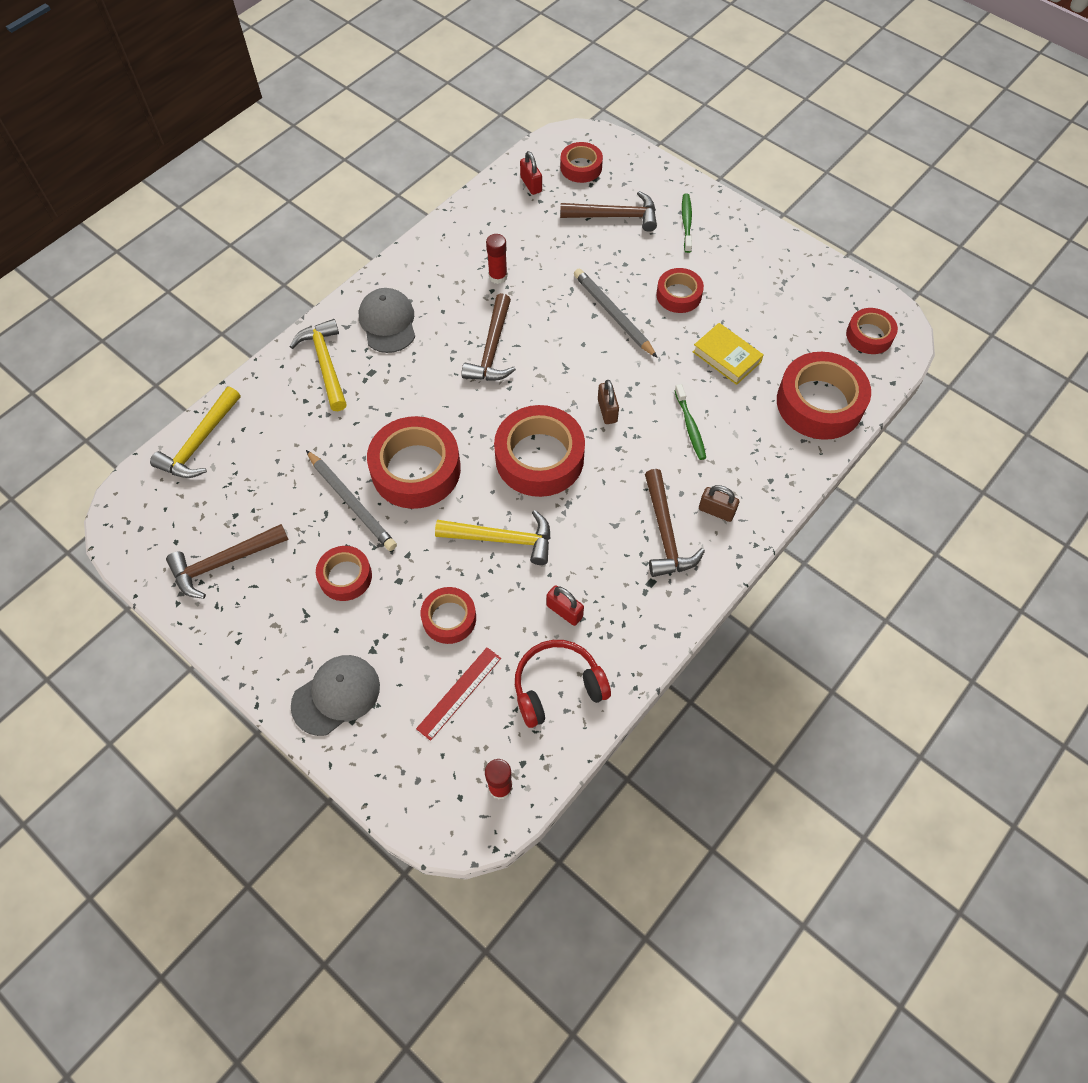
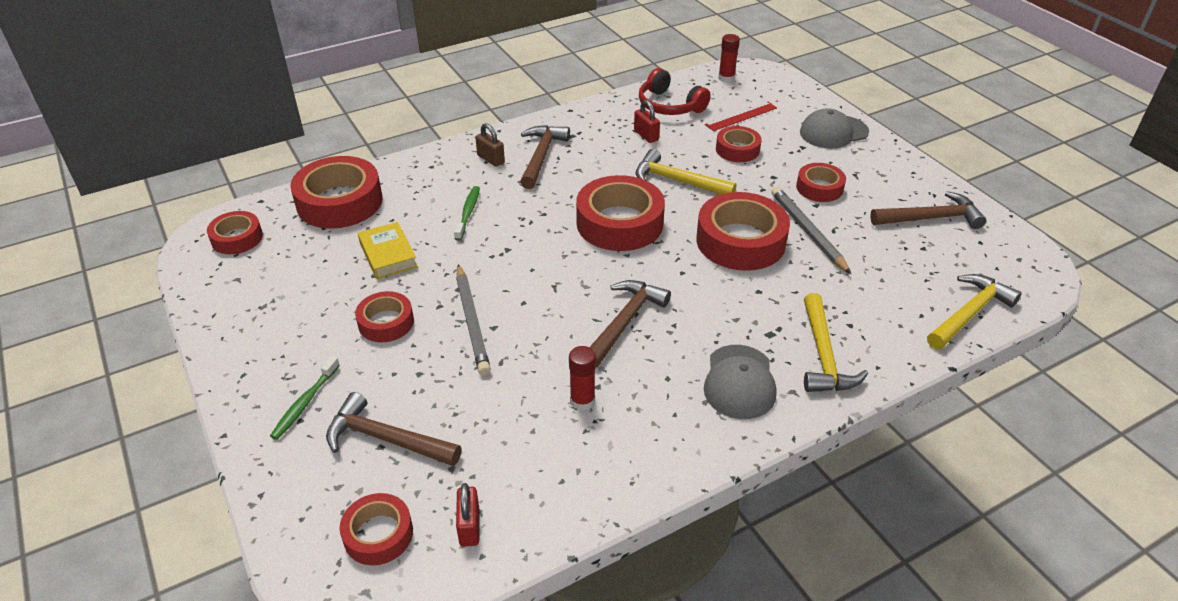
camera: 160 degrees left, 20 degrees down
red headphones [515,640,611,728] -> red headphones turned 45 degrees clockwise [639,68,711,115]
brown padlock [598,380,619,424] -> none

